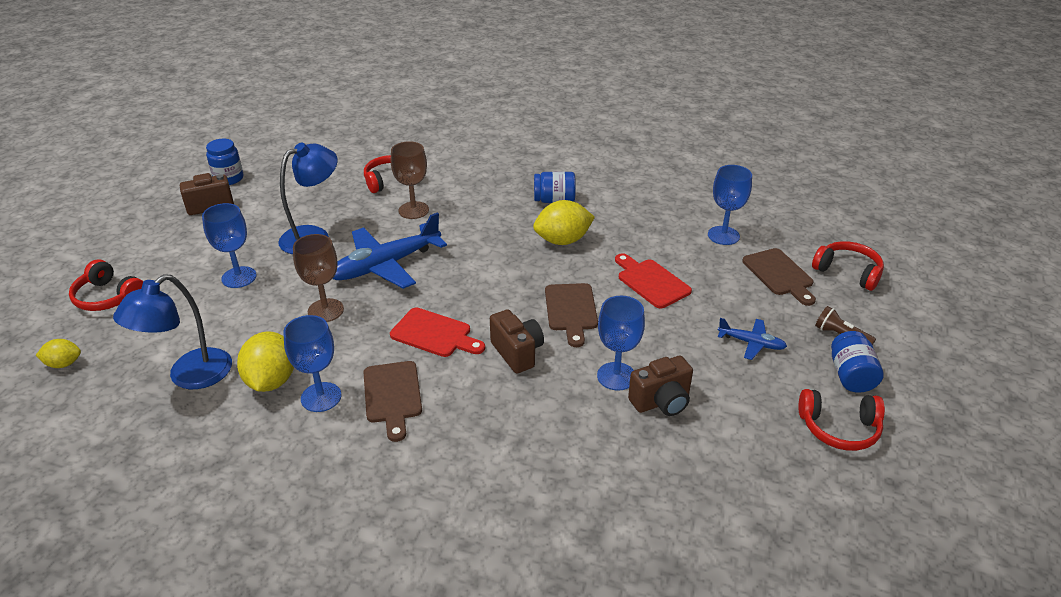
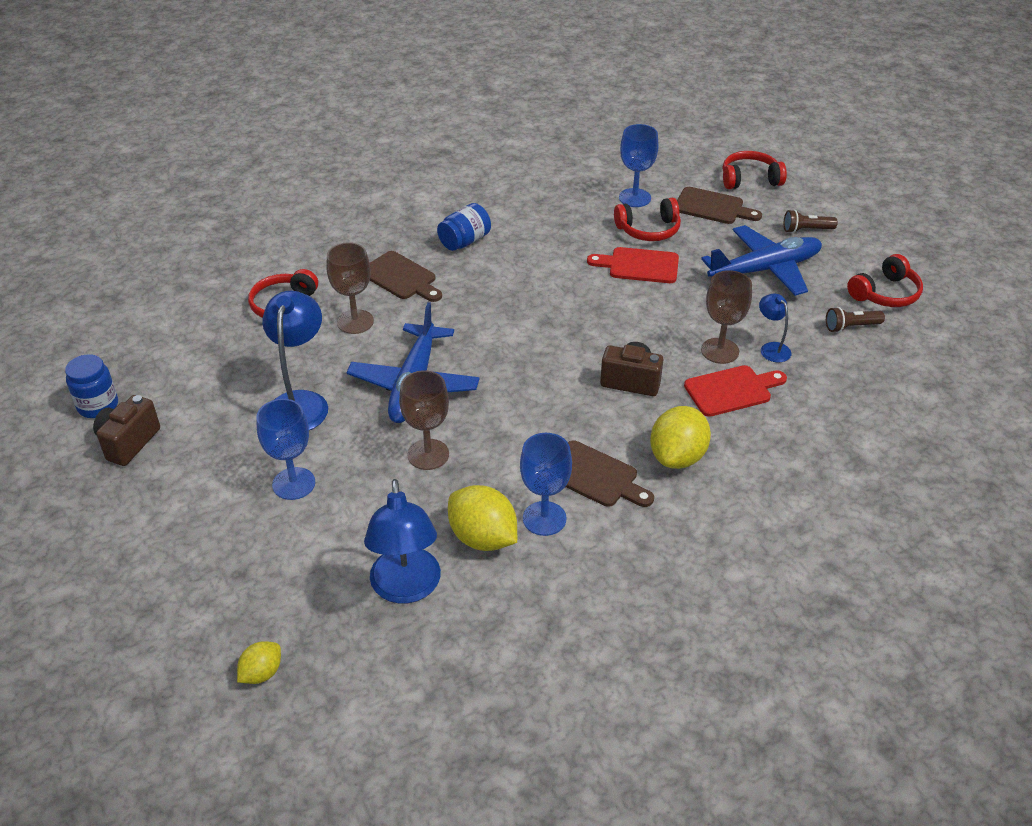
camera: 45 degrees left, 5 degrees up
red headphones [69,259,143,311] -> red headphones moved to [614,198,681,241]
red cutting board [390,307,485,357] -> red cutting board moved to [684,365,787,417]
yellow lemon [533,200,595,245] -> yellow lemon moved to [650,406,711,469]
brown cutting board [545,283,598,347] -> brown cutting board moved to [370,251,442,302]
blue goblet [597,296,645,391] -> brown goblet [701,270,752,364]
brown camera [628,356,693,416] -> blue lamp [759,294,791,362]
blue plane [718,318,787,360] -> blue plane [701,225,822,296], size x2.01
blue jar [831,331,884,393] -> none
none -> brown flashlight [826,307,885,333]

